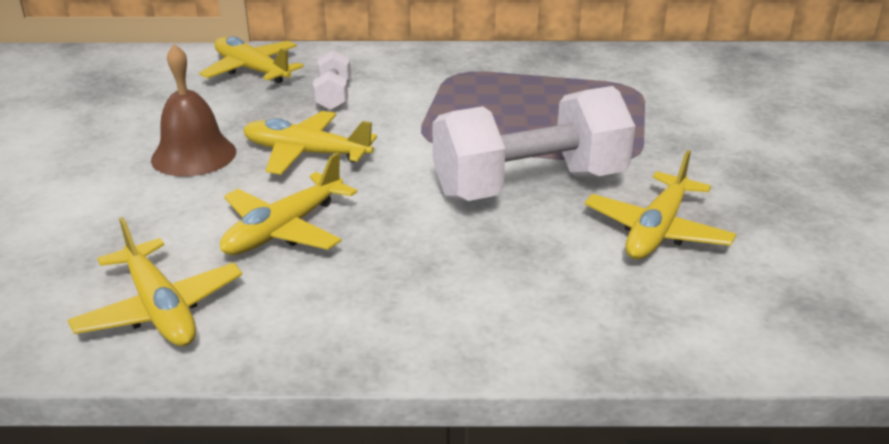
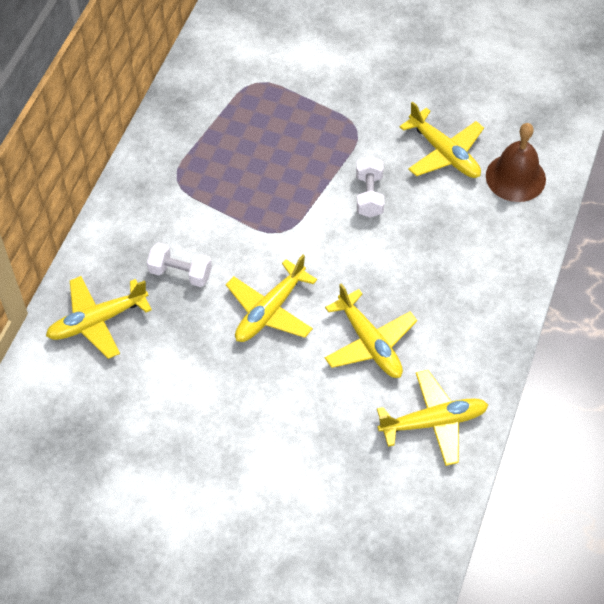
camera: 70 degrees left, 25 degrees up
brown bell [151,44,236,177] -> brown bell moved to [486,123,546,202]
white dumbbell [433,86,635,201] -> white dumbbell [356,156,384,217], size x0.46

